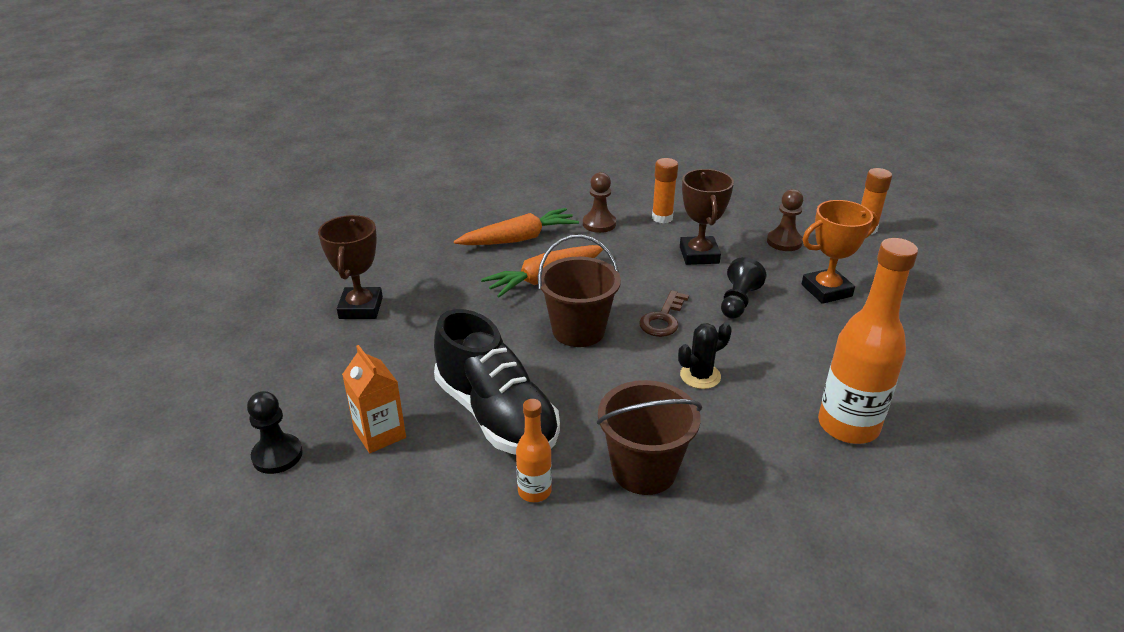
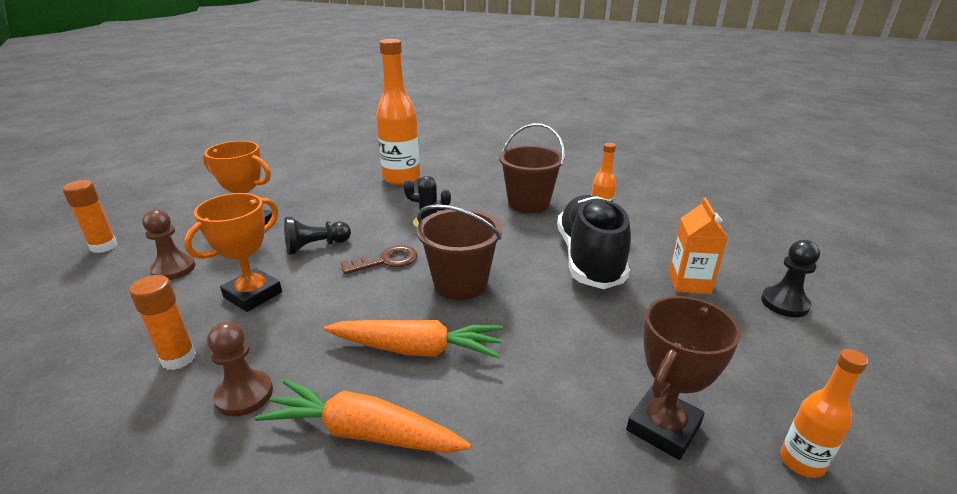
camera: 140 degrees left, 5 degrees down
brown trophy [680,169,734,265] -> orange trophy [184,193,282,312]
none -> orange bottle [780,349,868,478]

